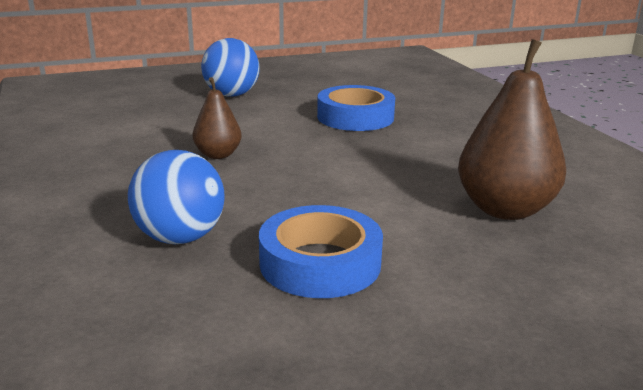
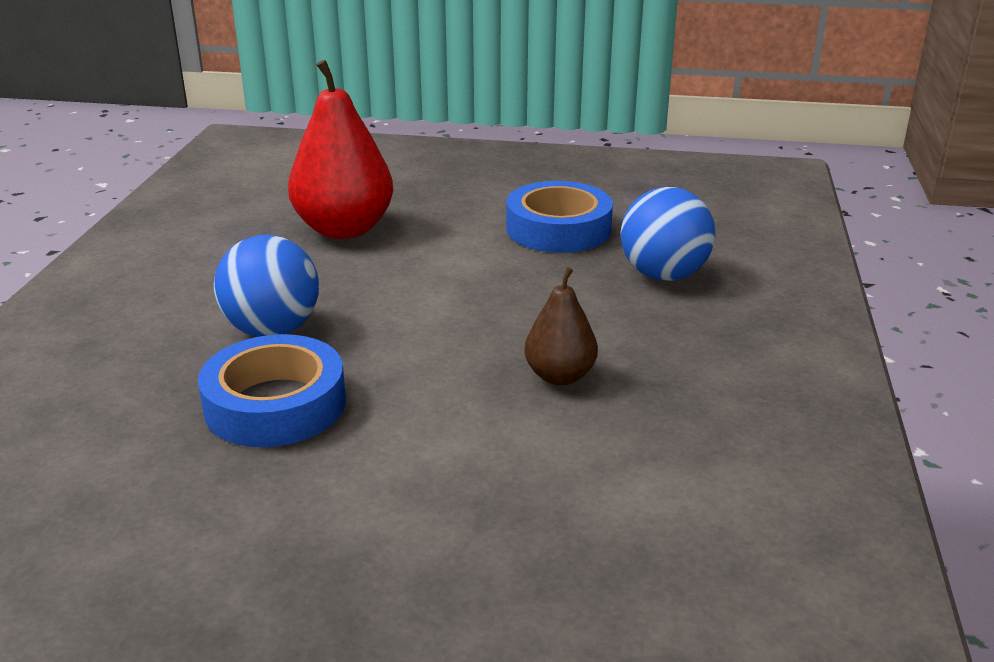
camera: 150 degrees left, 5 degrees up
blue ball [201,38,259,97] -> blue ball moved to [214,235,319,337]
brown pear [458,39,566,220] -> red pear [288,60,393,239]

